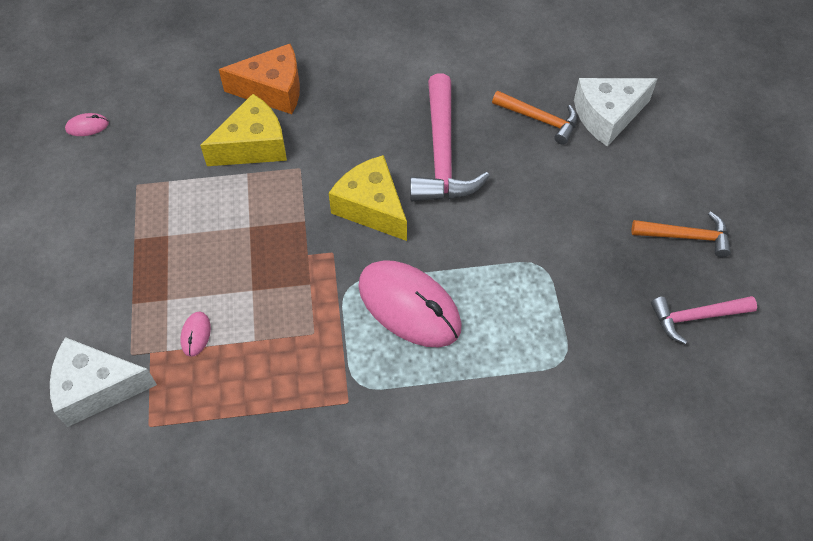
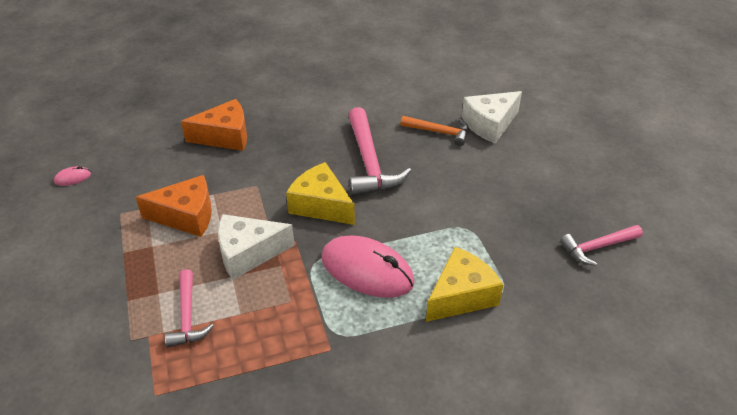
camera: 10 degrees left, 15 degrees down
white cheese [50,337,157,427] -> white cheese moved to [218,214,295,280]
pink mouse [180,312,211,357] -> pink hammer [165,269,214,348]
yellow cheese [200,94,287,166] -> yellow cheese moved to [426,247,503,322]
orange hammer [632,211,731,257] -> none
none -> orange cheese [136,175,212,237]

